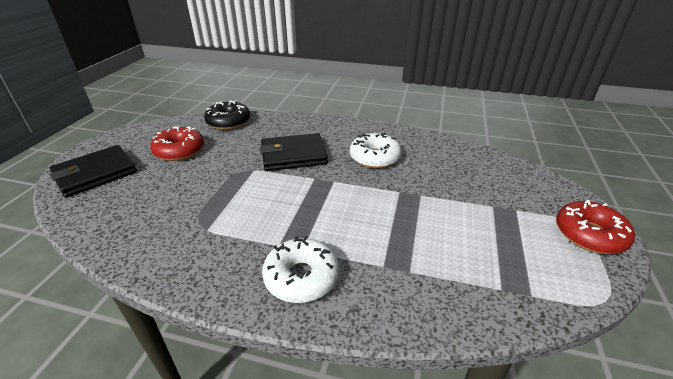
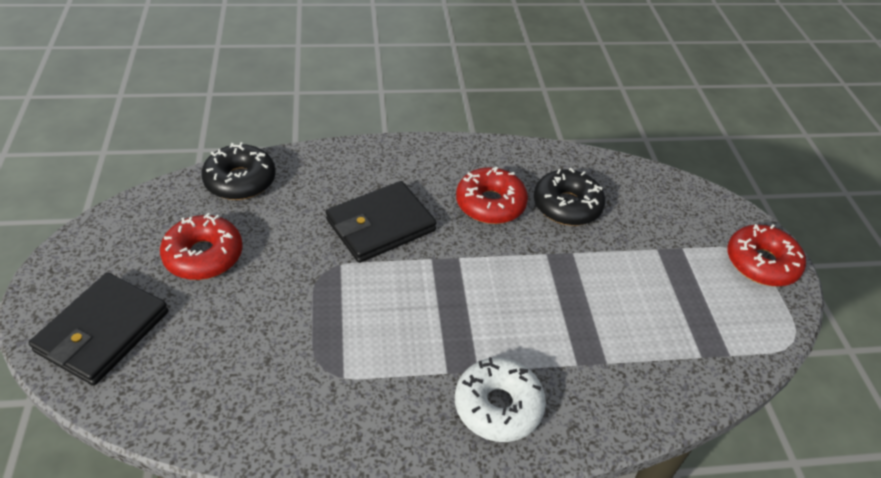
camera: 25 degrees left, 10 degrees up
white donut [350,133,402,168] -> red donut [456,167,528,224]
none -> black donut [534,168,605,226]

